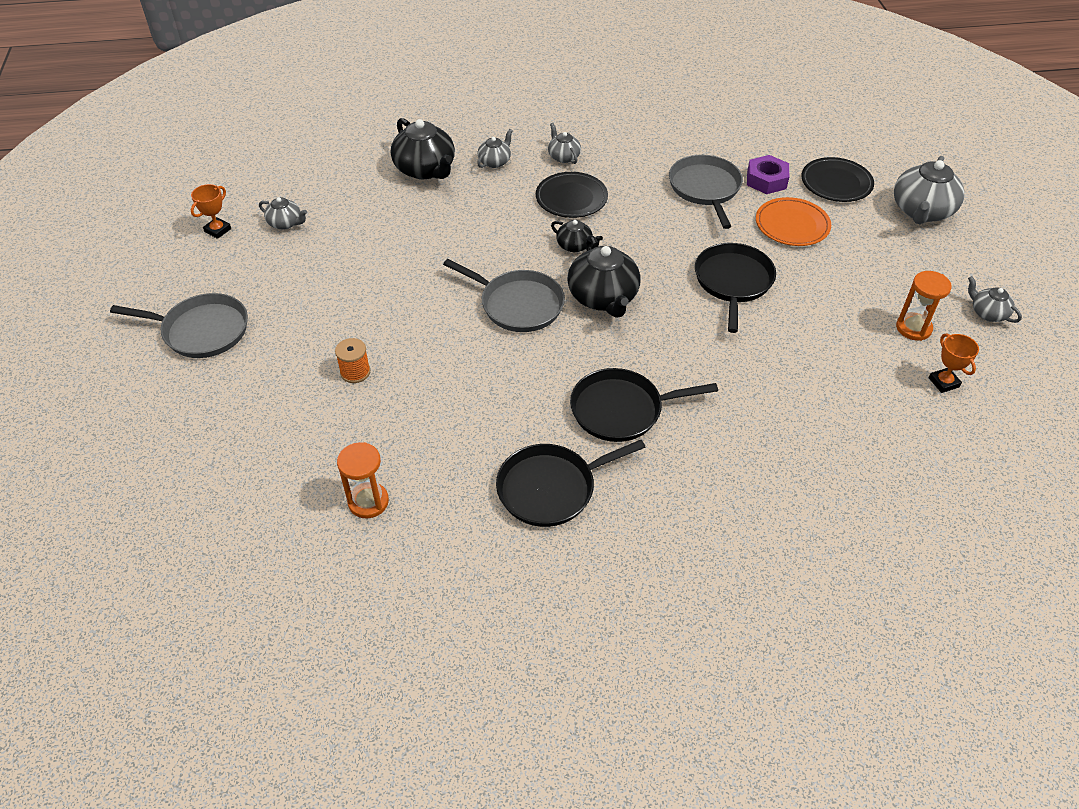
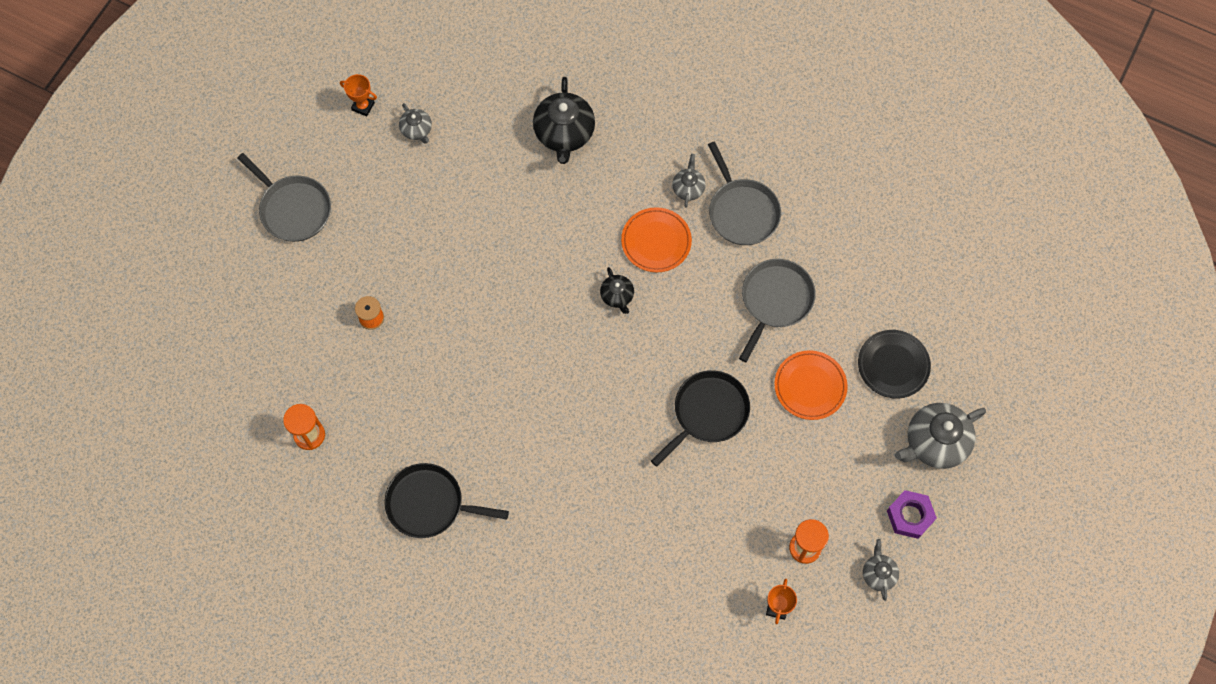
camera: 35 degrees right, 20 degrees up
orange trophy [191,184,231,239] -> orange trophy turned 45 degrees clockwise [340,74,377,116]
grey pan [443,259,565,332] -> grey pan moved to [708,141,781,245]
grey teapot [477,129,513,168] -> none
black plate [536,172,608,218] -> orange plate [621,207,692,272]
black teapot [567,235,640,318] -> none
black pan [570,368,718,442] -> none
purple nut [747,155,789,194] -> purple nut moved to [887,490,937,539]

